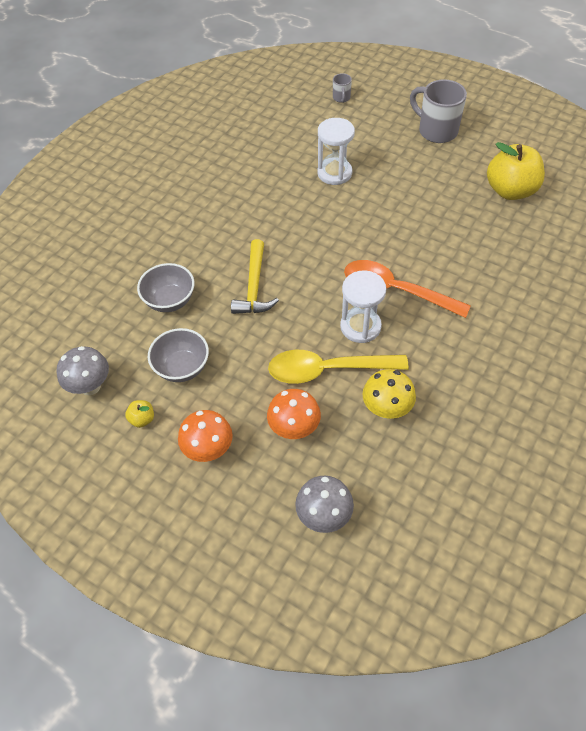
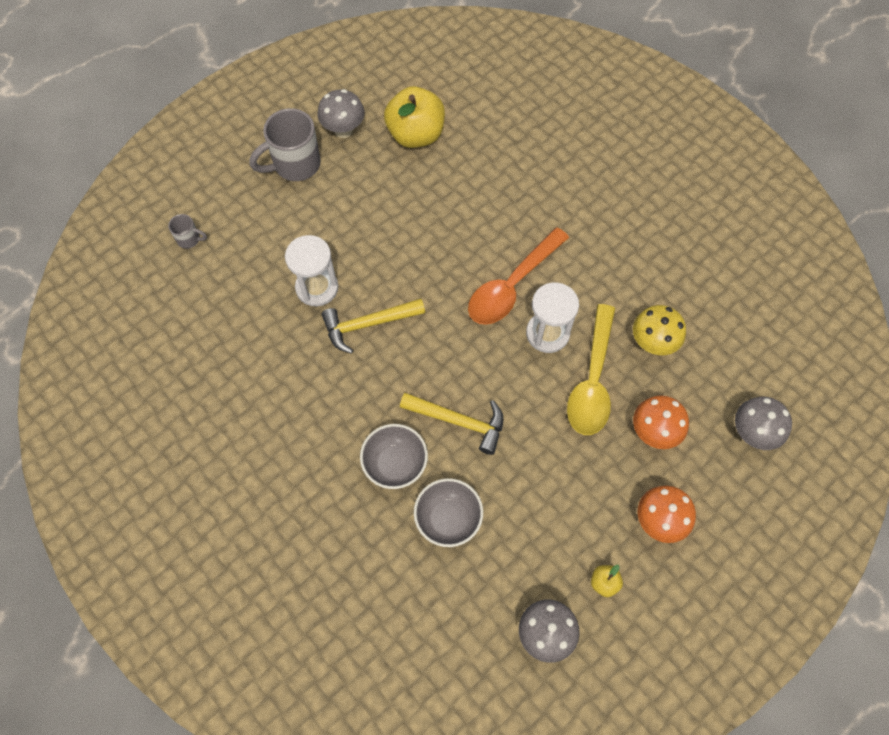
camera: 75 degrees left, 10 degrees up
grey bowl [148,328,209,382] -> grey bowl moved to [360,424,428,489]
none -> grey mushroom [318,89,365,138]
none -> yellow hammer [322,299,425,354]

